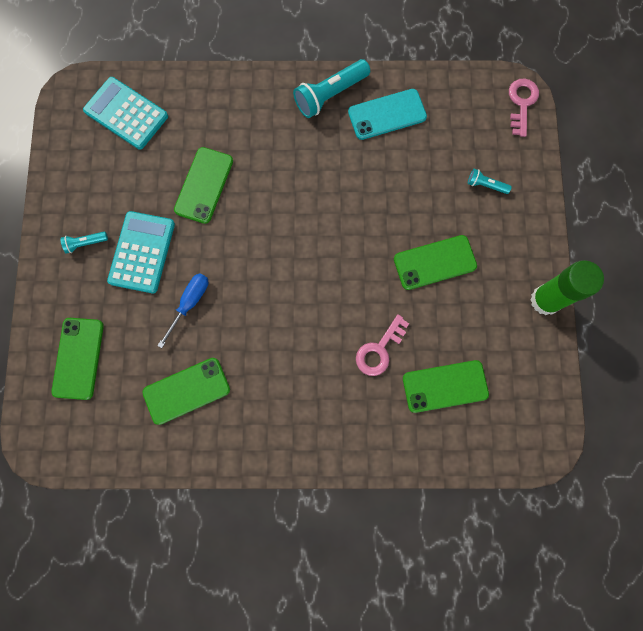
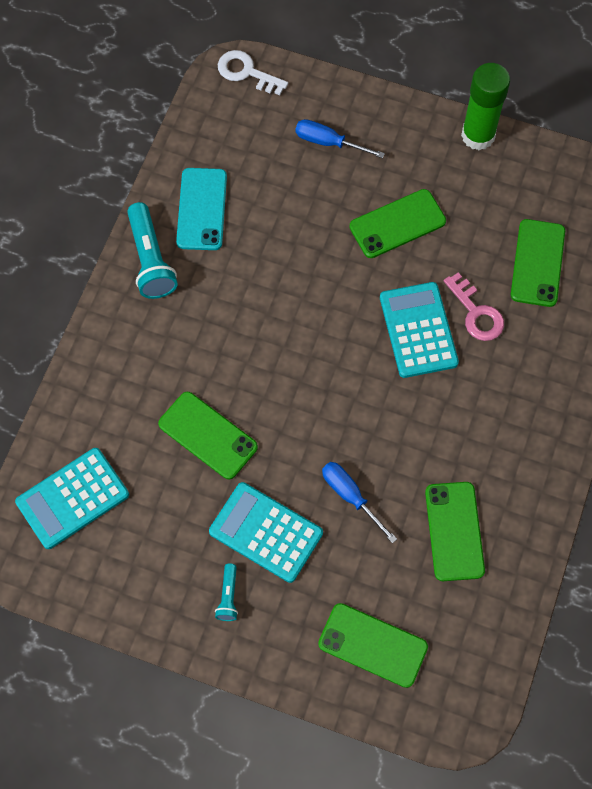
camera: 70 degrees left, 10 degrees down
green phone [394,235,477,290] -> green phone turned 60 degrees clockwise [349,189,446,258]
turquoise flashlight [468,169,512,194] -> blue screwdriver [295,119,385,158]
pink key [509,78,539,137] -> white key [218,50,288,95]
none -> turquoise calculator [380,282,459,378]

